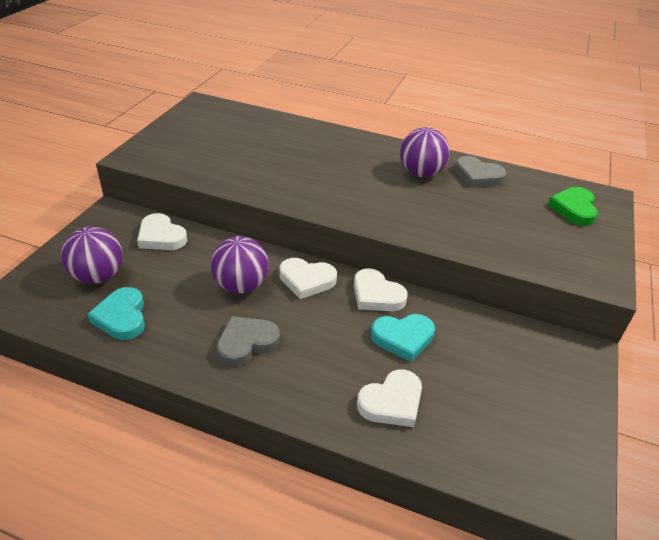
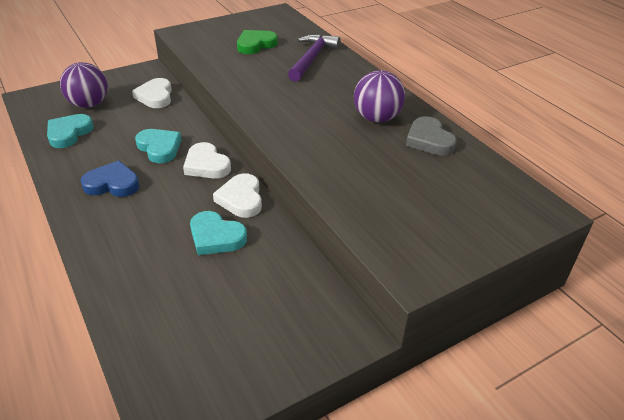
camera: 40 degrees right, 0 degrees up
purple ball [211,236,269,294] -> turquoise heart [135,129,181,163]
grey heart [216,316,280,366] -> blue heart [80,161,139,197]
white heart [357,369,422,427] -> none
green heart [548,187,598,226] -> green heart moved to [237,30,278,54]
none -> purple hammer [288,34,340,82]

